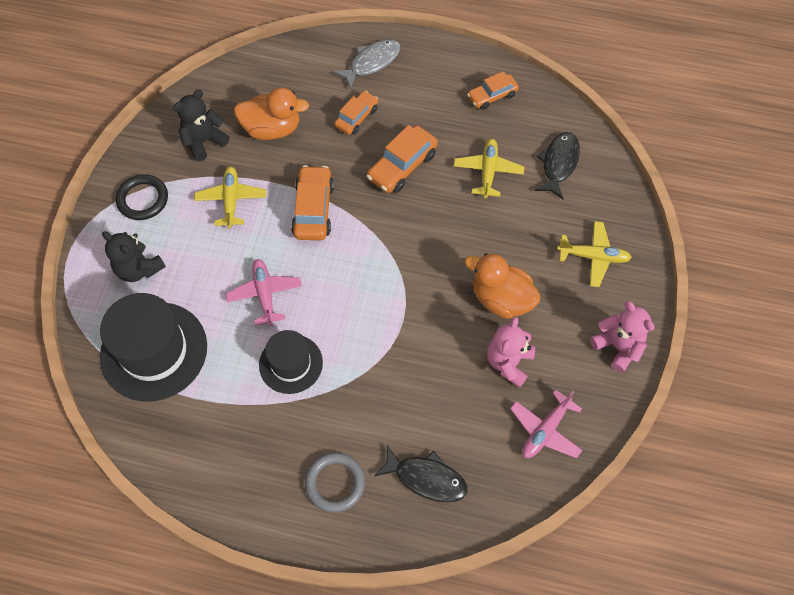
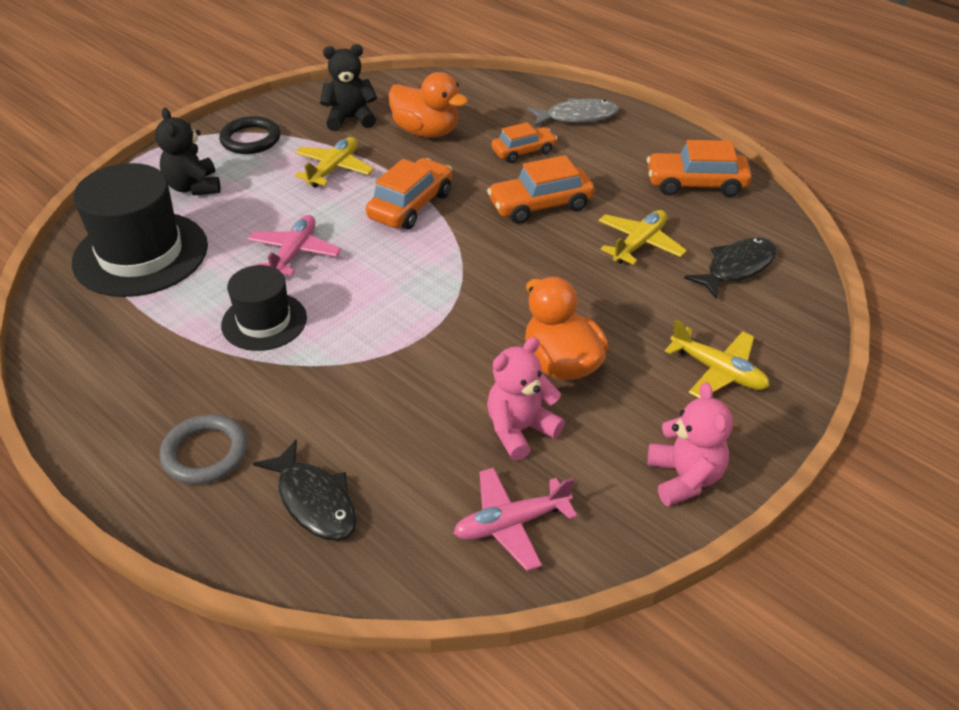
camera: 30 degrees right, 20 degrees down
orange car [467,71,519,110] -> orange car [647,140,752,197], size x1.50

